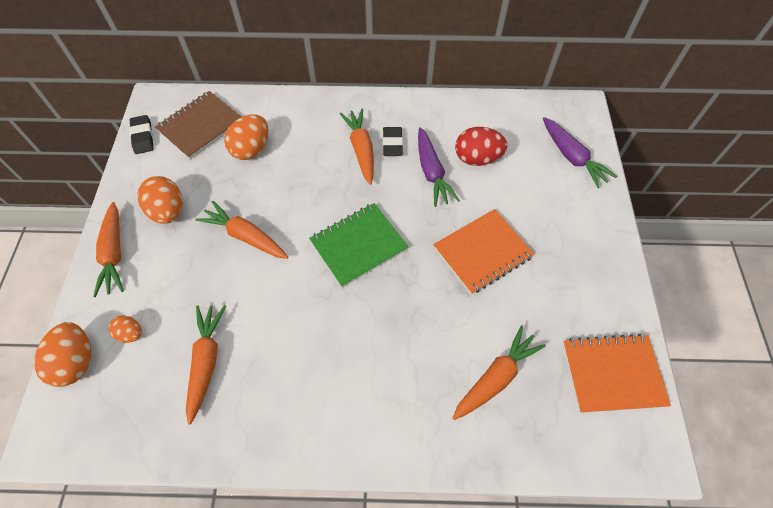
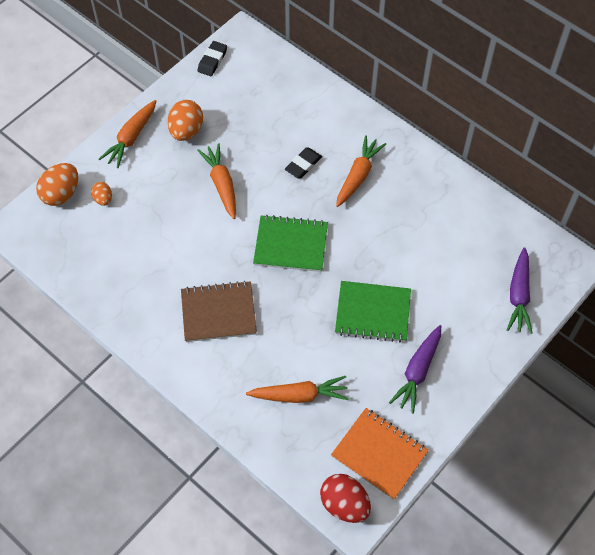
camera: 40 degrees right, 0 degrees up
brown notebook [155,91,241,159] -> brown notebook moved to [181,281,257,342]
orange carrot [186,305,226,425] -> none
orange egg [224,114,268,160] -> none
black eraser [383,127,403,156] -> black eraser moved to [285,147,322,178]
purple carrot [418,127,460,207] -> purple carrot moved to [389,325,441,414]
orange notebook [433,209,534,294] -> green notebook [335,281,411,342]
red egg [455,127,508,166] -> red egg moved to [320,474,371,523]

